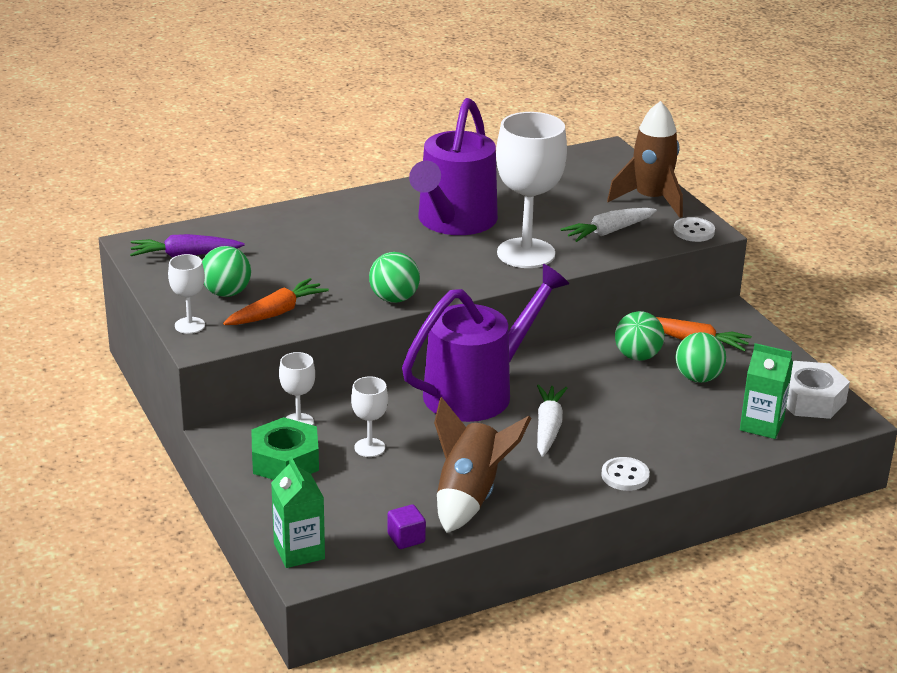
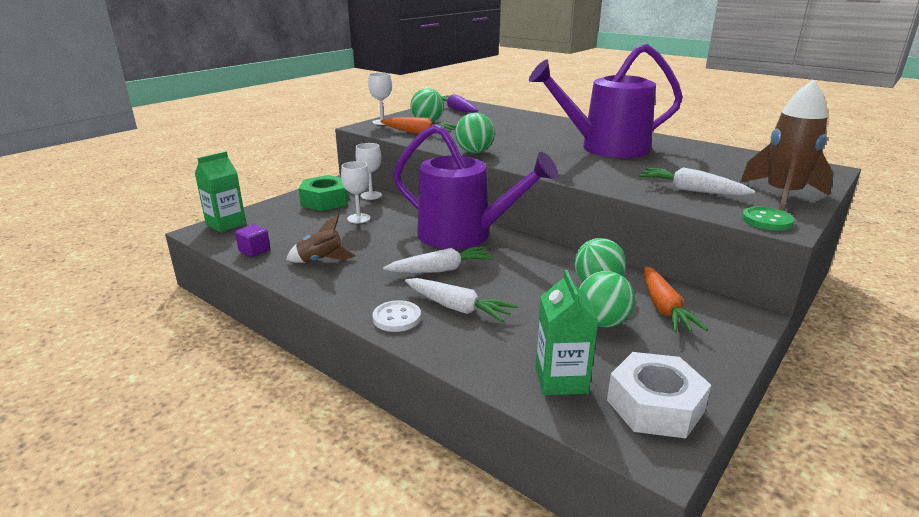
camera: 65 degrees right, 5 degrees down
brown rocket [434,397,531,533] -> brown rocket [286,214,356,263], size x0.58
white goblet [496,112,567,268] -> none
white button [673,217,715,242] -> green button [742,207,794,231]
none -> white carrot [405,278,517,322]

